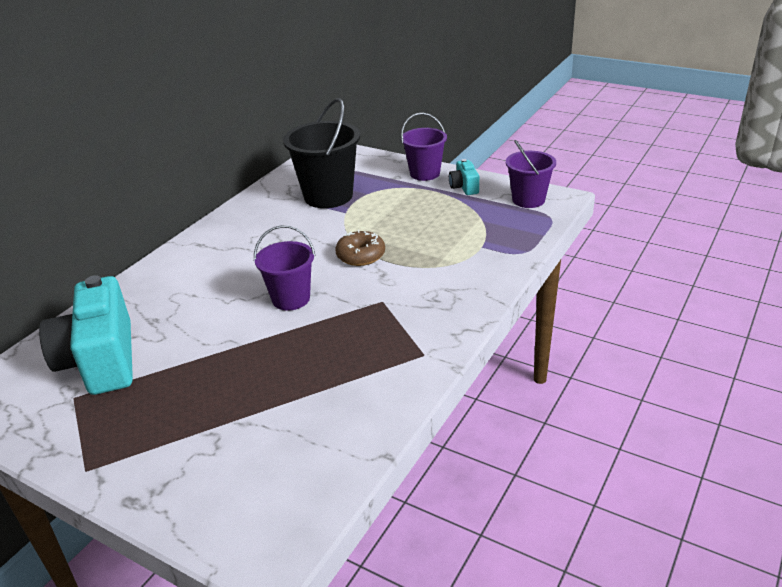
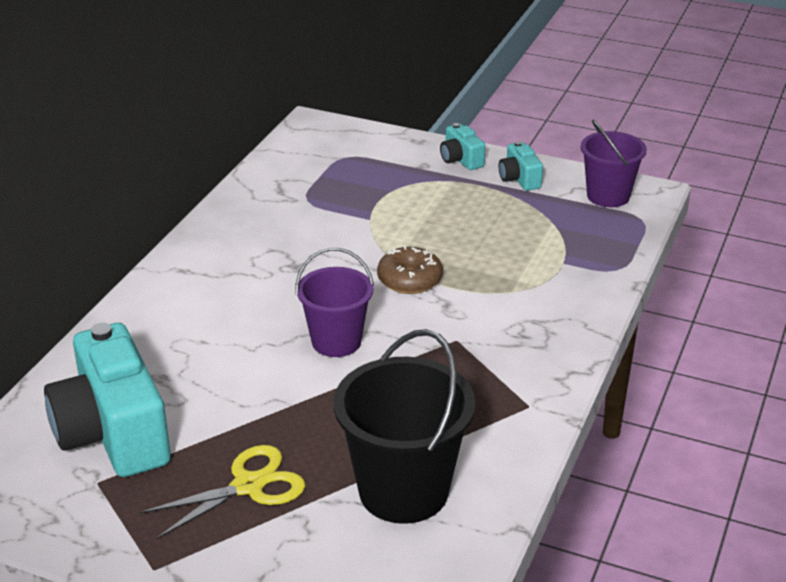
camera: 10 degrees left, 0 degrees up
black bucket [283,98,360,208] -> black bucket moved to [333,329,476,524]
purple bucket [401,113,447,181] -> turquoise camera [440,123,485,170]
none -> yellow scissors [140,445,305,539]

